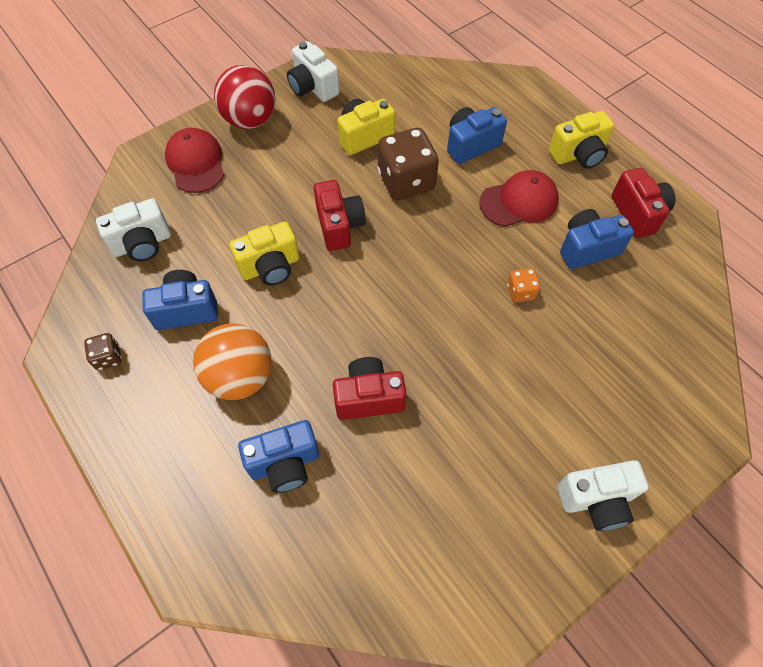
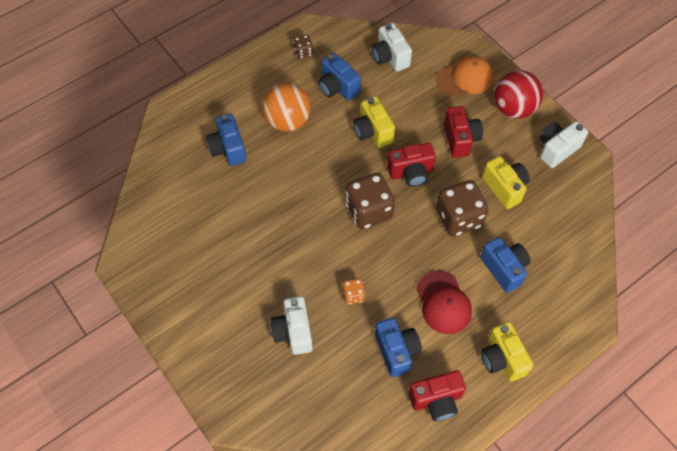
camera: 90 degrees right, 0 degrees up
blue camera [142,270,218,330] -> blue camera turned 150 degrees clockwise [318,53,361,101]
red cap [165,128,224,193] -> orange cap [436,56,494,97]
red camera [333,357,406,420] -> red camera moved to [444,106,483,158]
white camera [558,460,649,531] -> white camera moved to [270,296,313,355]
none -> brown dice [345,173,395,229]

